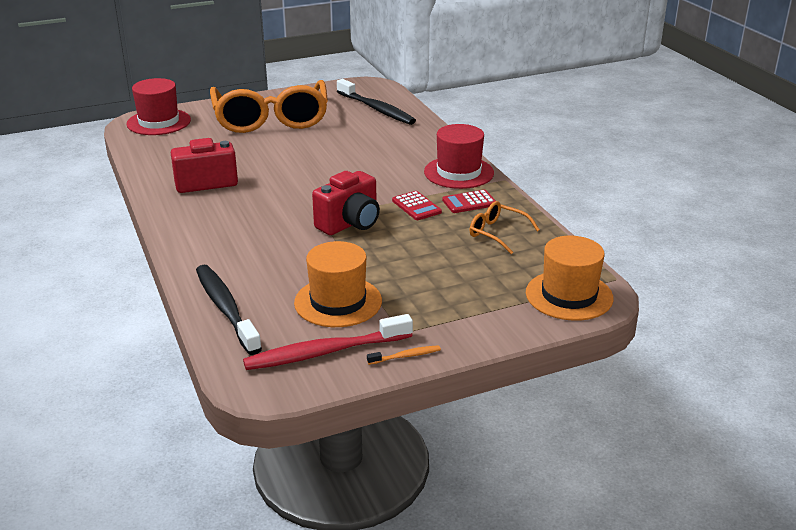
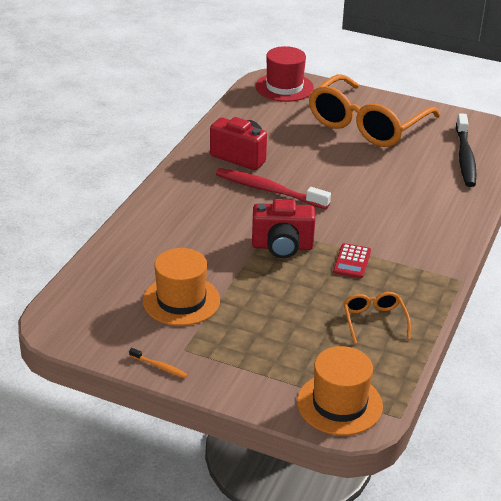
camera: 45 degrees right, 5 degrees up
black toothbrush [196,265,262,355] -> none
red toothbrush [243,314,413,370] -> red toothbrush moved to [216,168,331,209]
red hat [424,124,494,189] -> none
red calculator [442,190,496,213] -> none

